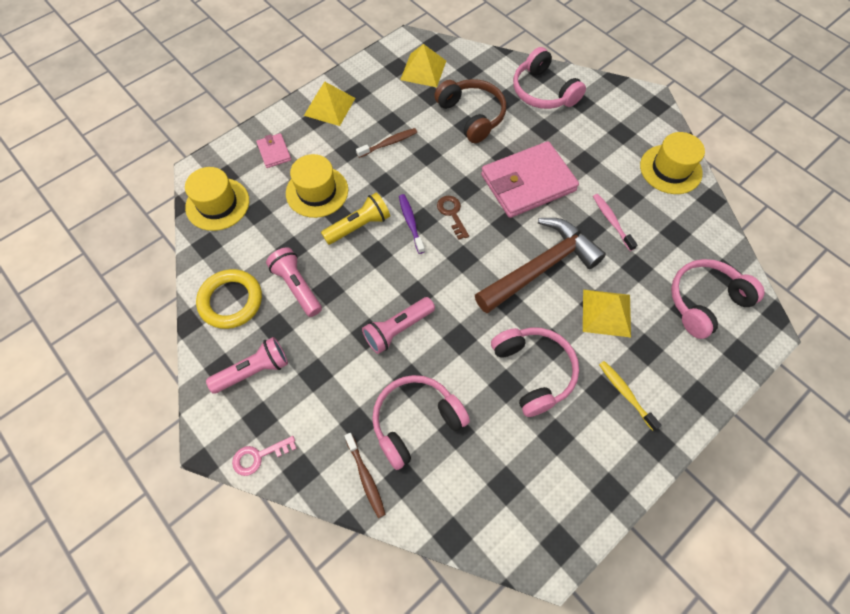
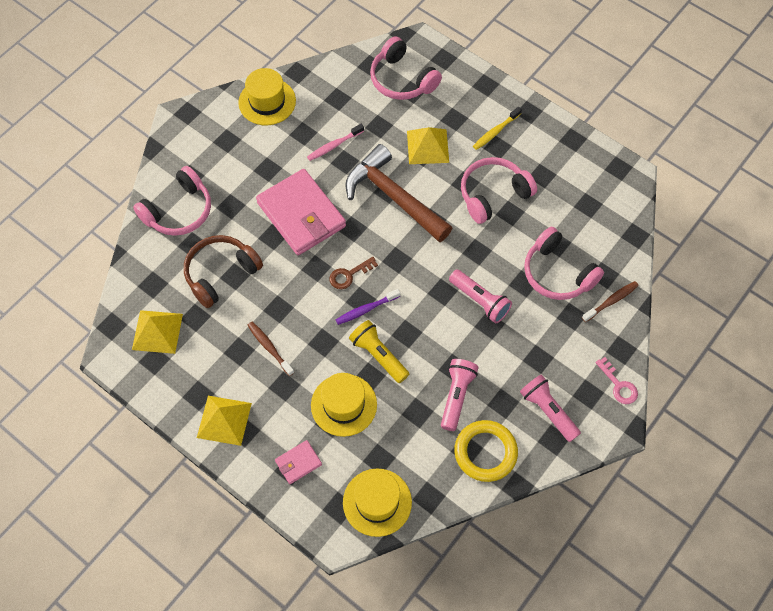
camera: 100 degrees left, 0 degrees up
pink flashlight [266,247,322,317] -> pink flashlight turned 150 degrees clockwise [441,359,479,431]

